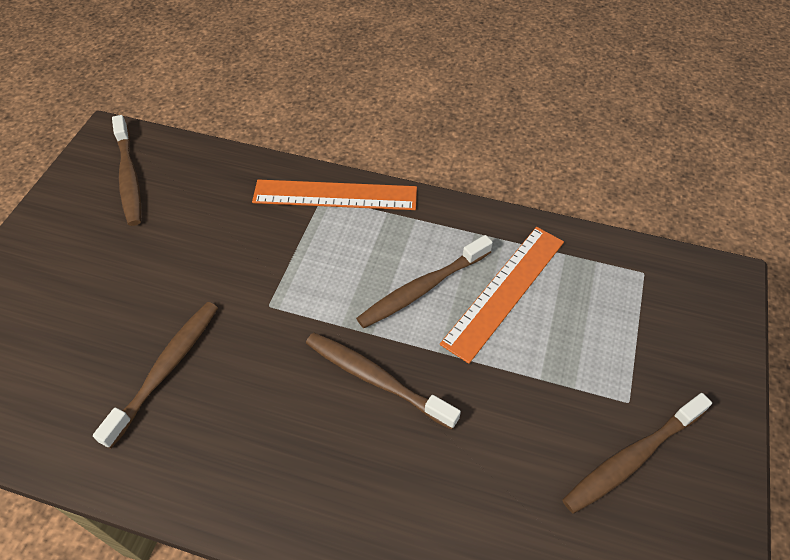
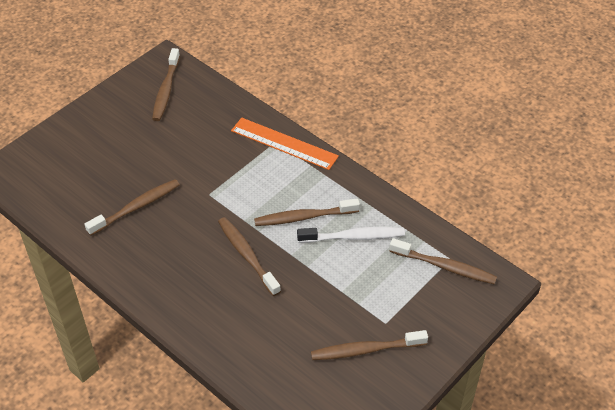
camera: 25 degrees right, 5 degrees down
orange ruler [440,227,564,364] -> white toothbrush [297,227,405,243]
none -> brown toothbrush [389,238,497,285]

